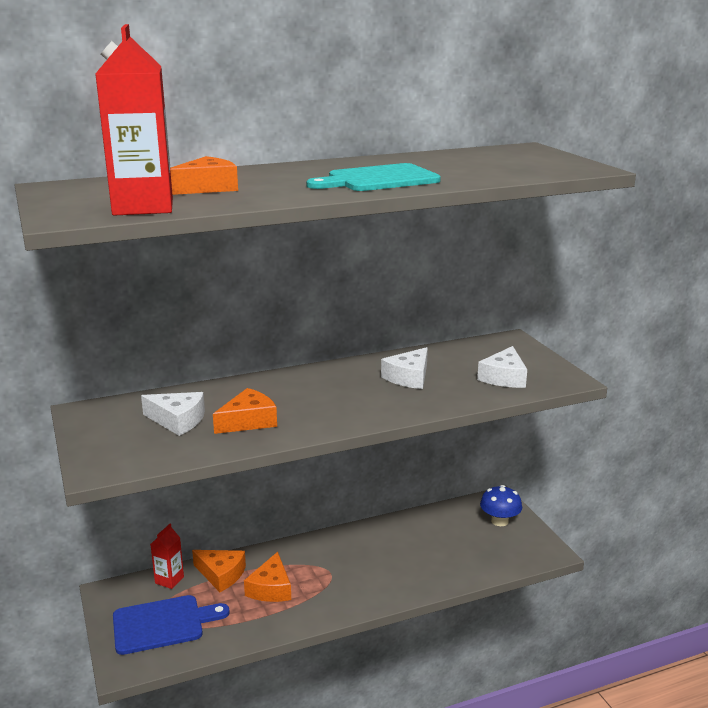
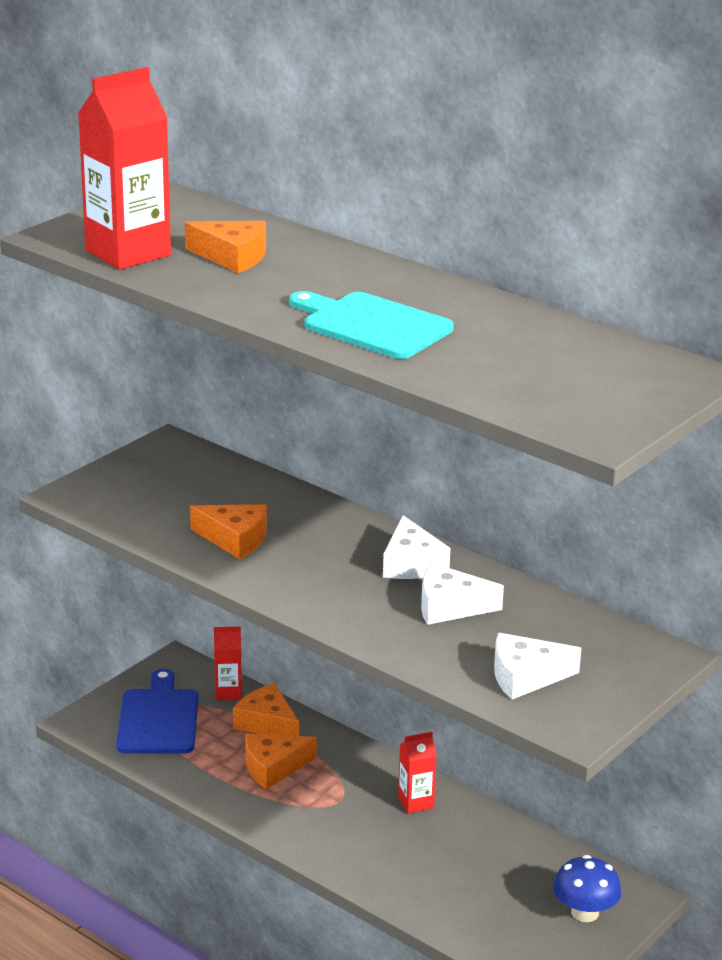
camera: 60 degrees right, 5 degrees up
blue cutting board [113,595,230,655] -> blue cutting board turned 135 degrees counterclockwise [116,669,198,754]
white cheese [141,392,205,436] -> white cheese moved to [383,515,450,579]
orange cheese [192,550,246,592] -> orange cheese turned 135 degrees clockwise [233,684,299,736]
none -> red carton [398,732,437,814]

